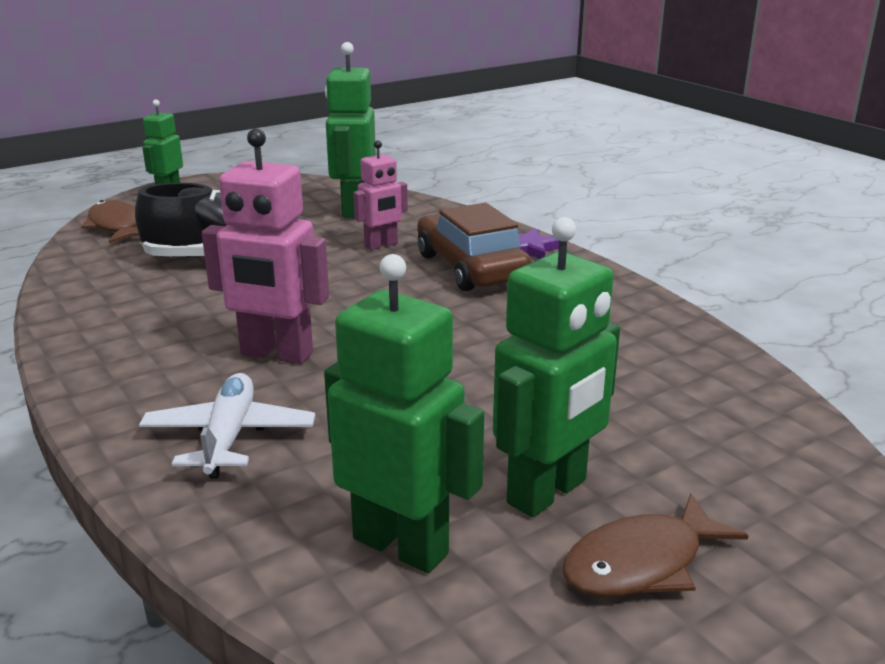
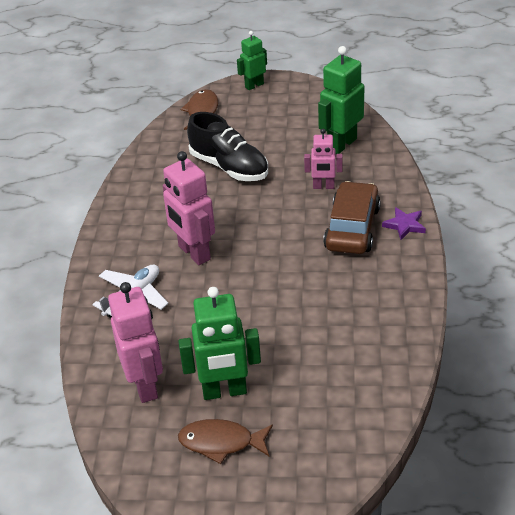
camera: 40 degrees right, 15 degrees up
green robot [324,254,485,573] -> pink robot [108,282,163,403]

